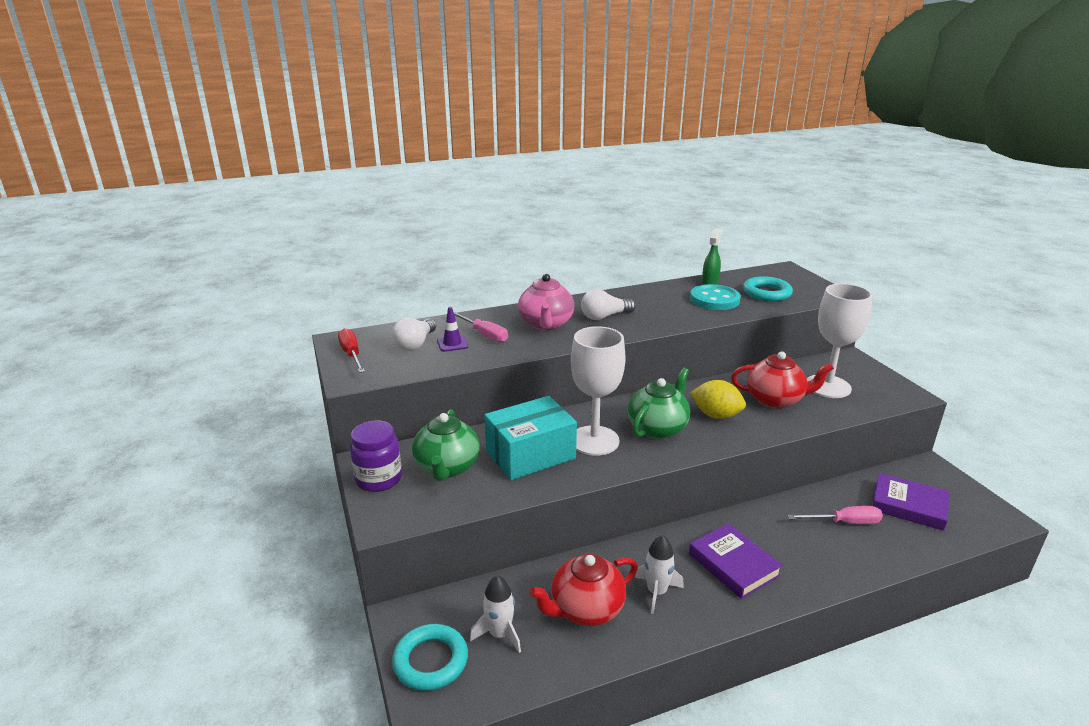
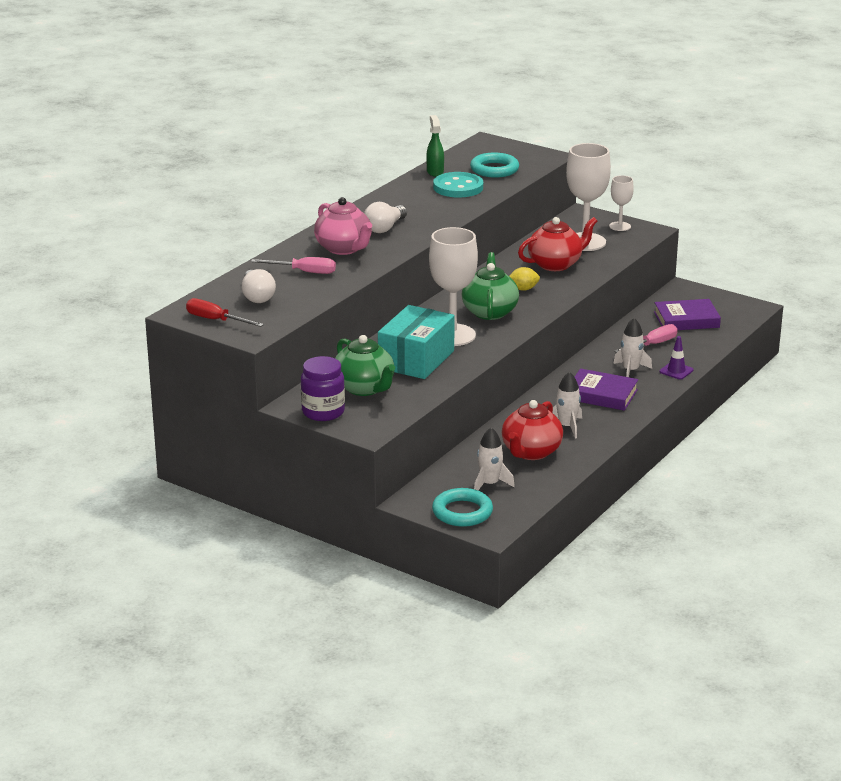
camera: 35 degrees left, 0 degrees up
purple traffic cone [437,307,468,352] -> purple traffic cone moved to [659,336,694,379]
yellow lemon [690,380,746,419] -> yellow lemon [509,267,540,291], size x0.65
none -> white goblet [609,175,634,231]
none -> white rocket [613,318,652,377]

